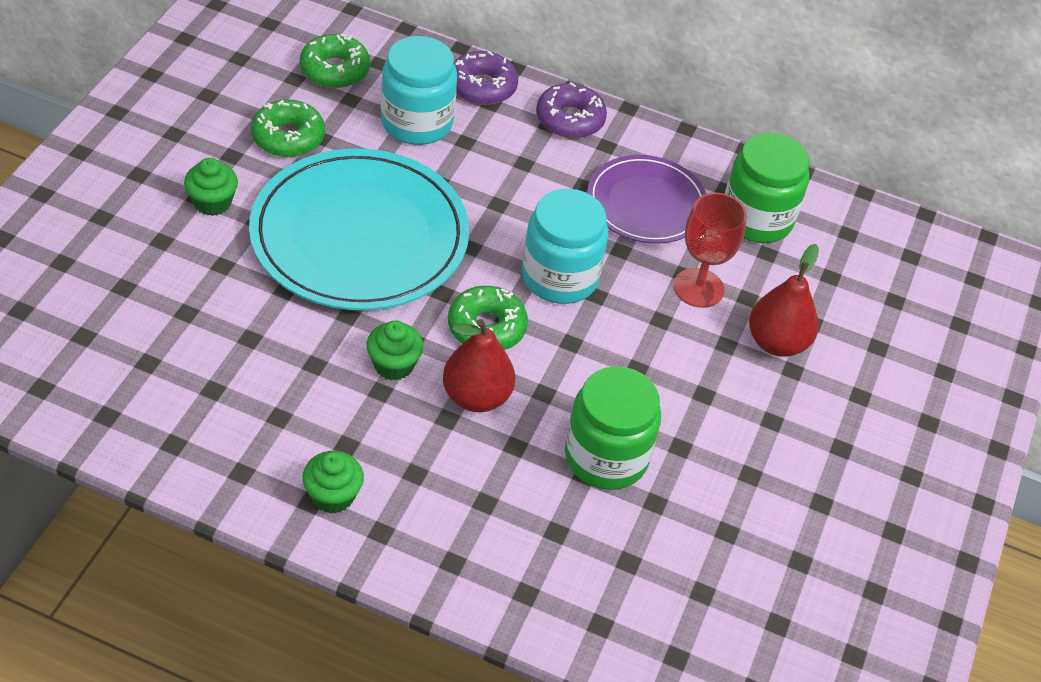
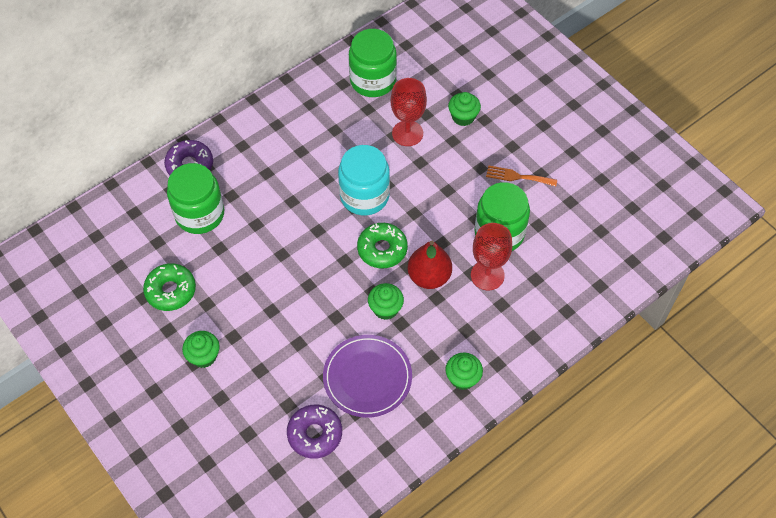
camera: 55 degrees left, 10 degrees up
turquoise plate [249,148,469,310] -> none
green donut [300,34,370,88] -> none
turquoise jar [381,36,457,145] -> green jar [167,163,225,234]
purple donut [536,82,607,138] -> purple donut moved to [287,404,342,459]
purple plate [587,155,706,244] -> purple plate moved to [323,335,412,418]
red pear [749,244,819,357] -> green cupcake [448,92,481,126]
none -> red goblet [471,223,512,290]
none -> orange fork [486,165,557,186]

